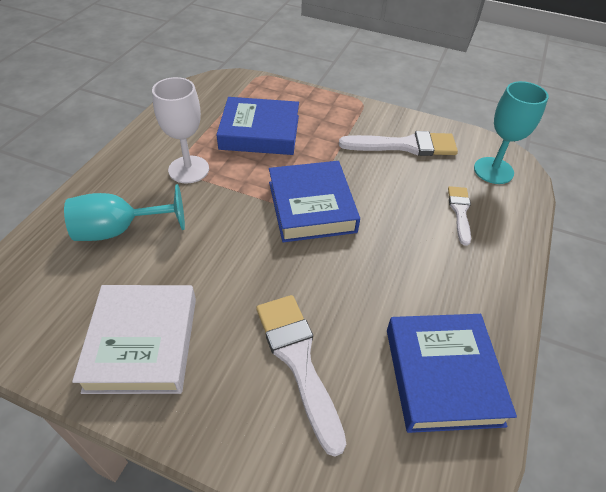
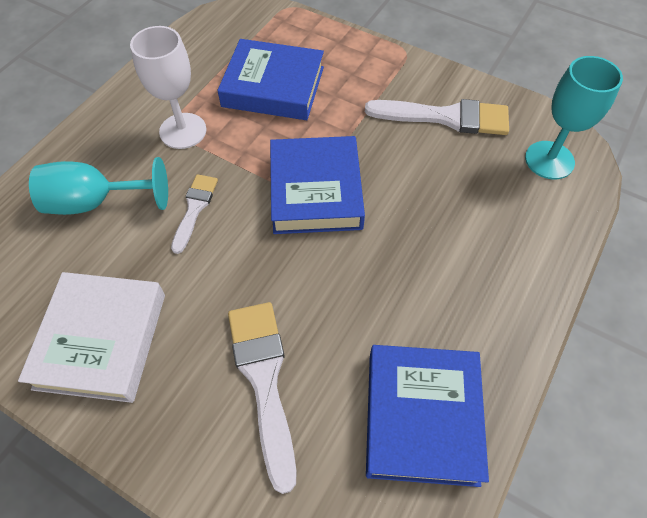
camera: 10 degrees right, 10 degrees up
white brush [448,186,471,246] -> white brush moved to [171,174,218,254]

